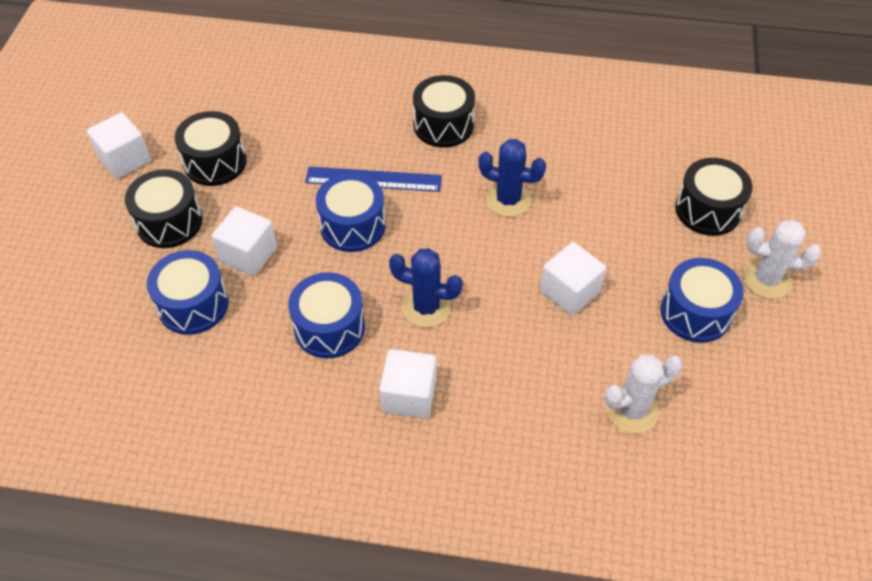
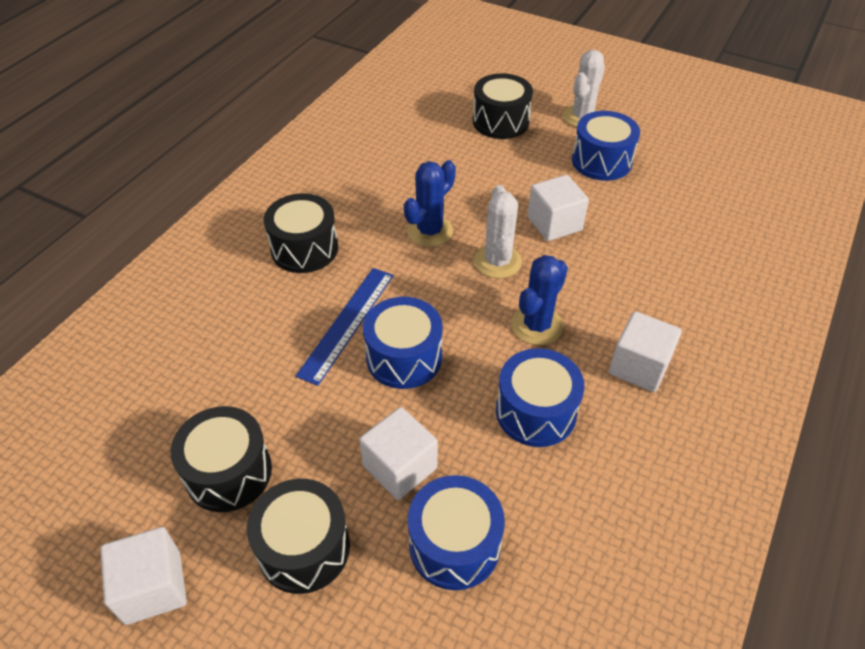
camera: 70 degrees left, 5 degrees down
white cactus [605,355,682,434] -> white cactus moved to [474,185,522,278]

